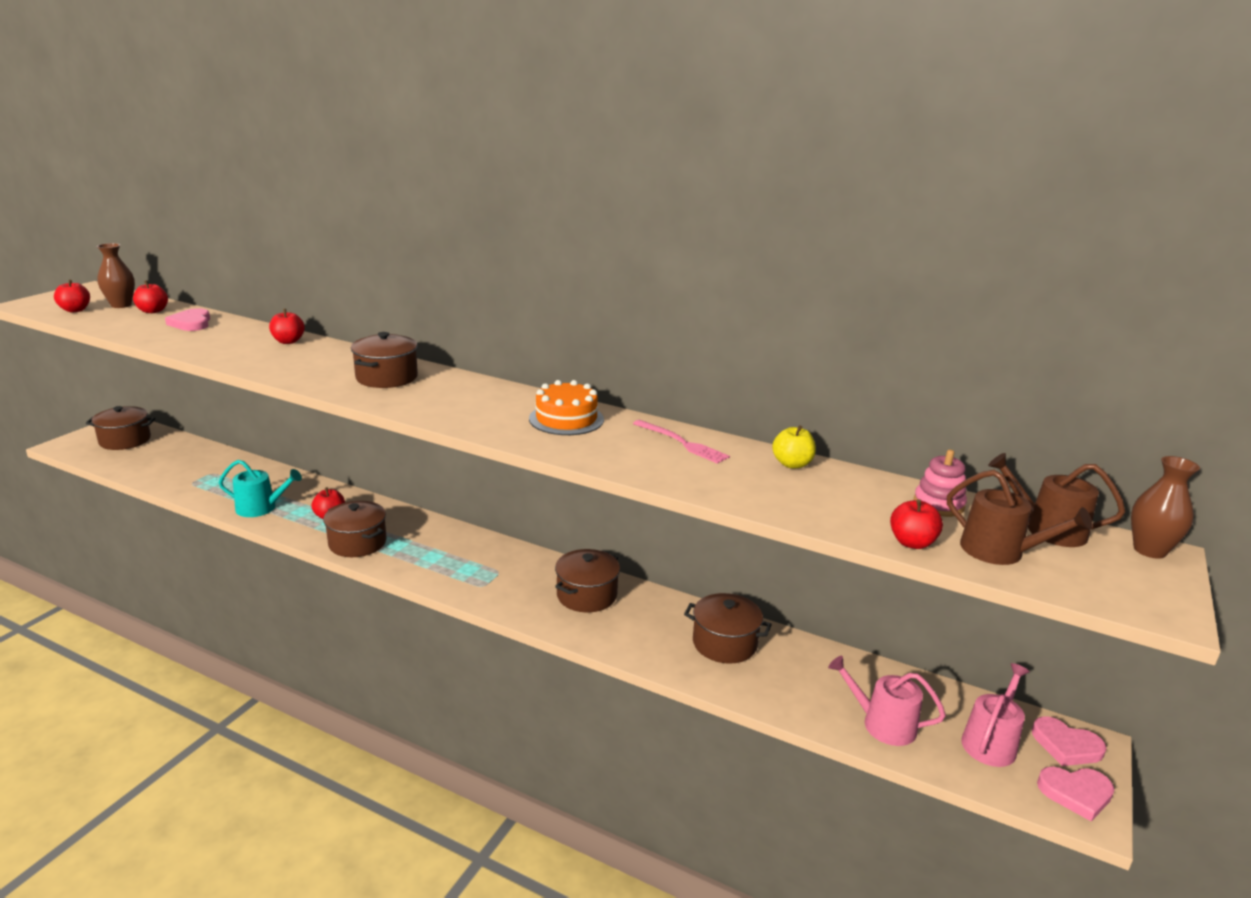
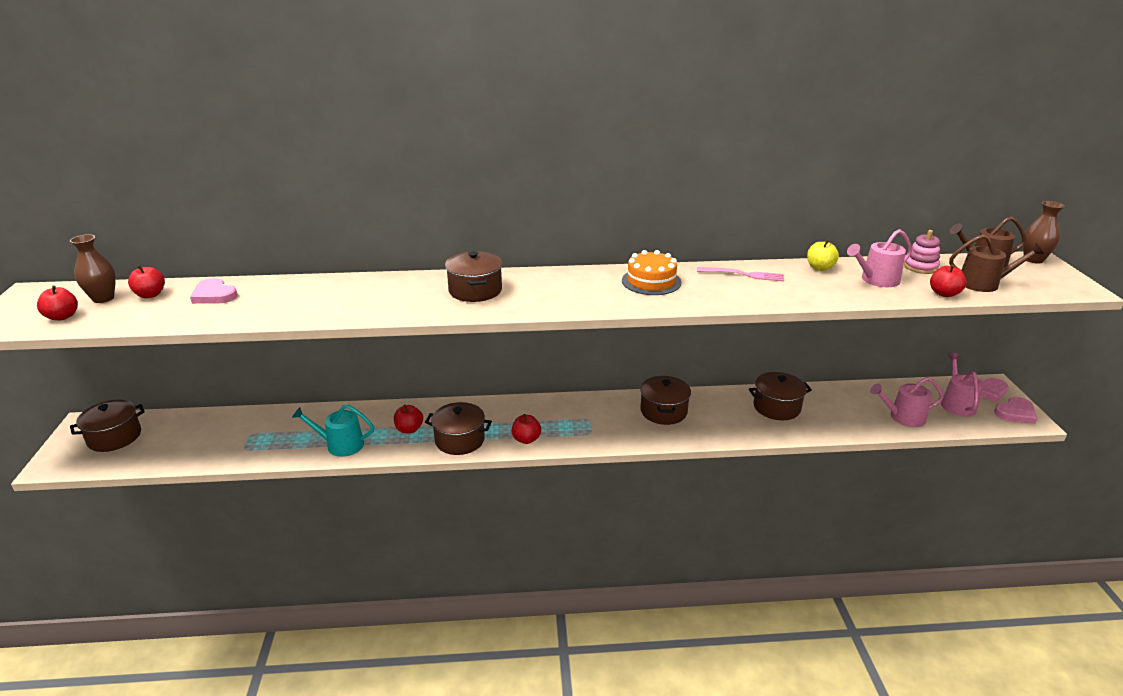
camera: 30 degrees left, 5 degrees up
turquoise watering can [219,460,302,517] -> turquoise watering can turned 150 degrees counterclockwise [292,405,374,457]
red apple [269,309,305,344] -> red apple moved to [511,414,541,444]
none -> pink watering can [847,229,912,287]

